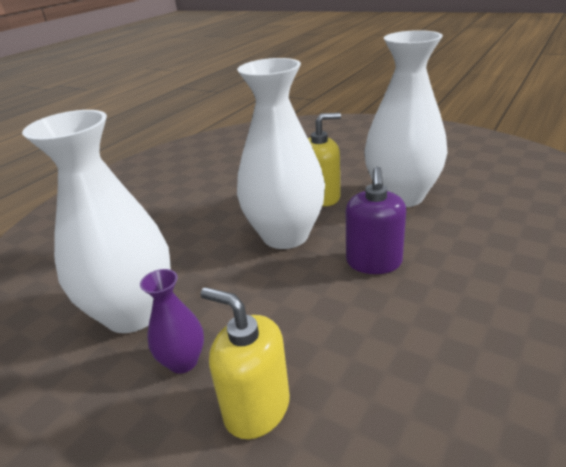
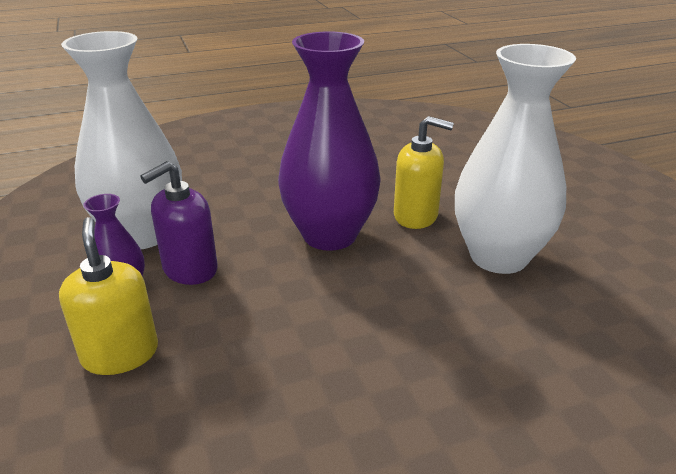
camera: 35 degrees right, 0 degrees up
white vase [237,58,325,249] -> purple vase [278,31,381,251]
purple soap dispenser [346,167,406,274] -> purple soap dispenser moved to [140,161,218,285]

